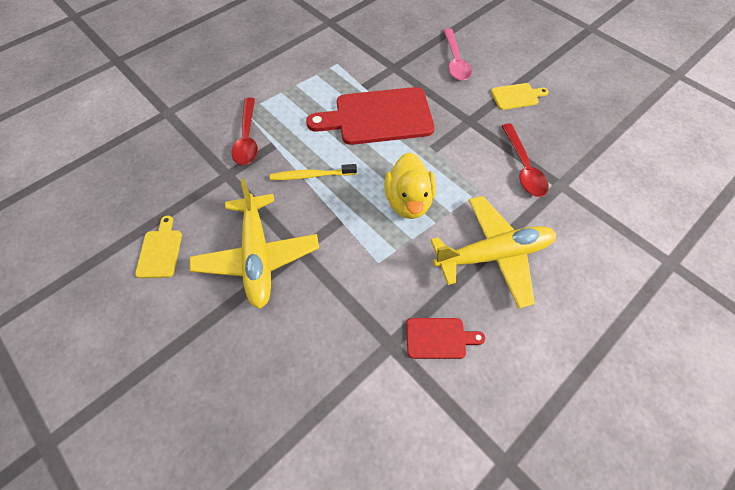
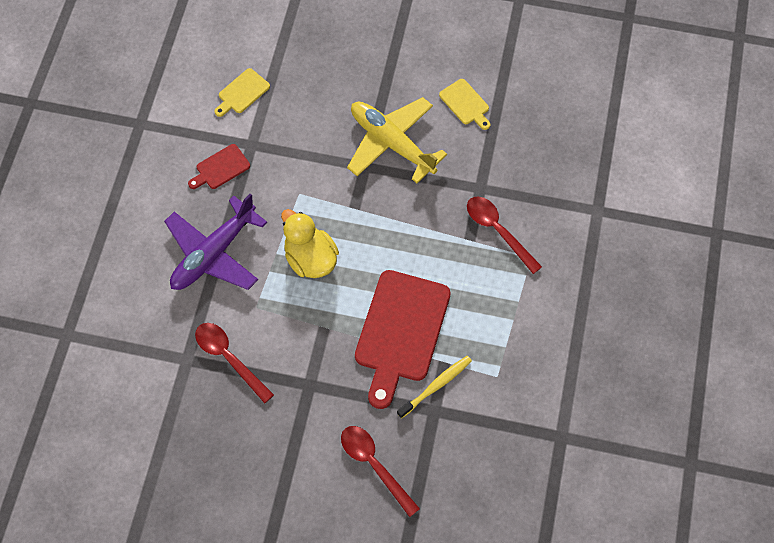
camera: 145 degrees right, 5 degrees up
yellow toothbrush [270,164,357,180] -> yellow toothbrush moved to [397,356,472,418]
red cutting board [306,87,434,145] -> red cutting board turned 150 degrees clockwise [355,270,451,409]
yellow plane [431,196,556,309] -> purple plane [164,194,267,290]
pink spoon [443,28,472,81] -> red spoon [341,426,420,517]
yellow cutting board [491,83,549,110] -> yellow cutting board moved to [215,68,270,117]

